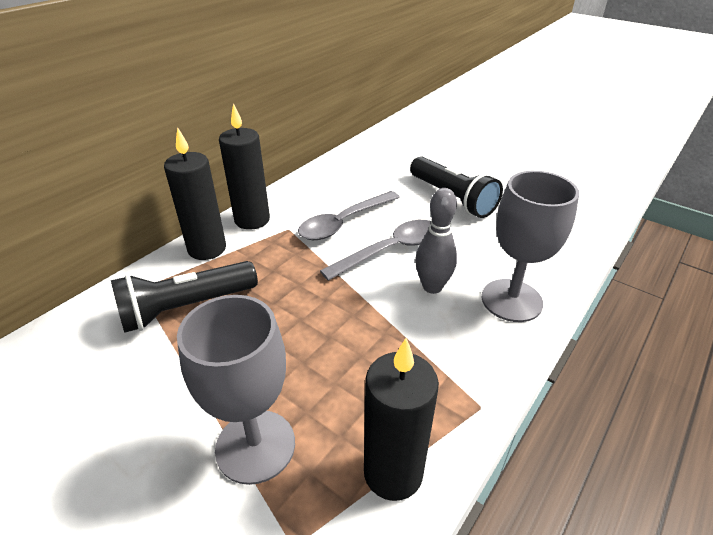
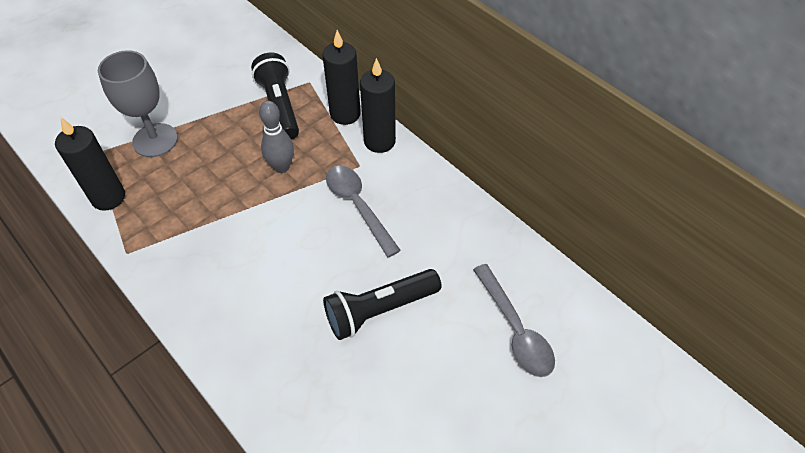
camera: 100 degrees right, 15 degrees up
grey spoon [320,220,431,281] -> grey spoon moved to [473,264,555,377]
grey bowling pin [415,188,457,294] -> grey bowling pin moved to [259,101,294,173]
grey goblet [481,171,579,322] -> none

